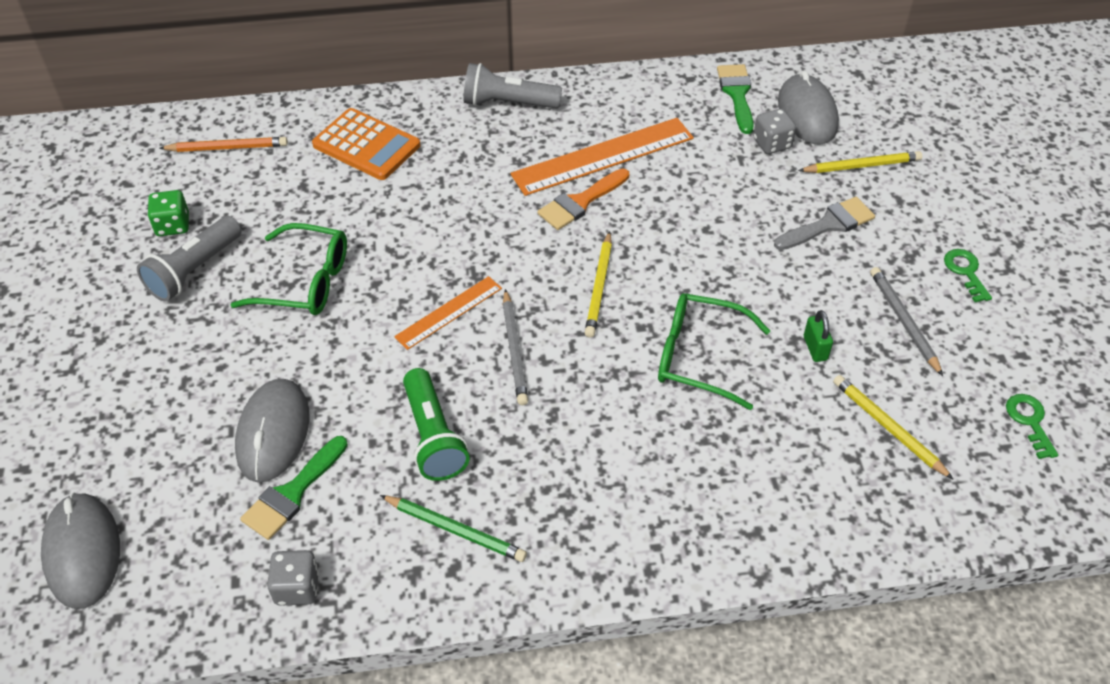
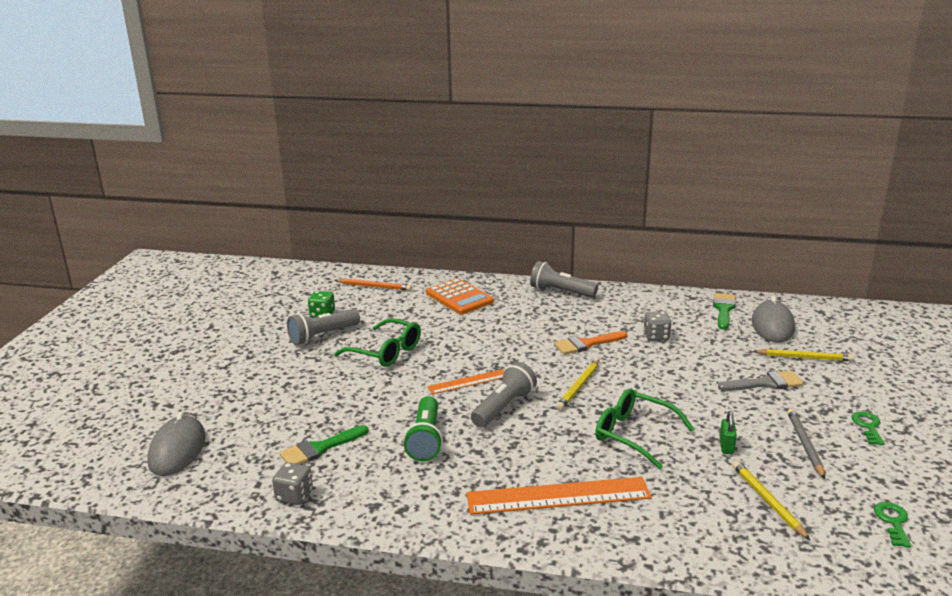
camera: 20 degrees right, 25 degrees down
grey mouse [235,379,309,483] -> none
green pencil [380,495,527,562] -> none
grey pencil [503,289,528,405] -> grey flashlight [471,362,537,427]
orange ruler [511,118,694,196] -> orange ruler moved to [467,477,652,515]
grey dice [753,109,796,154] -> grey dice moved to [644,311,672,341]

